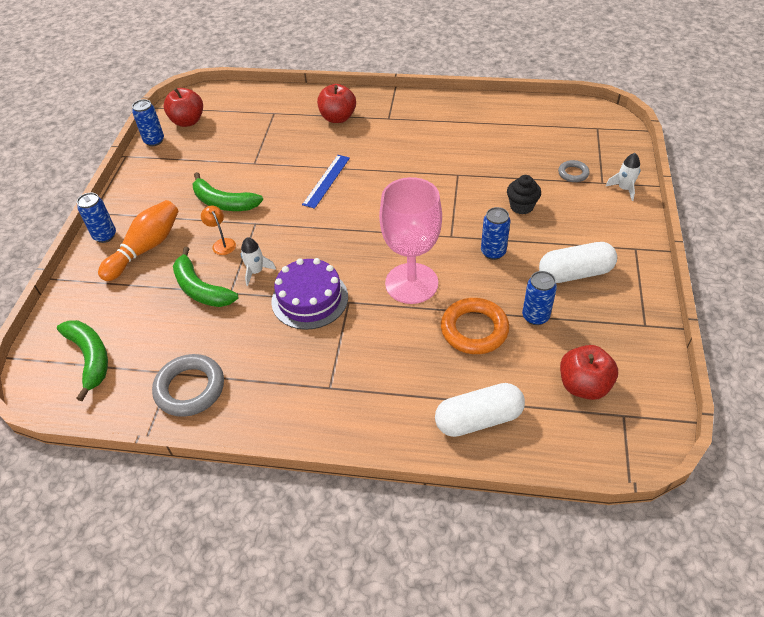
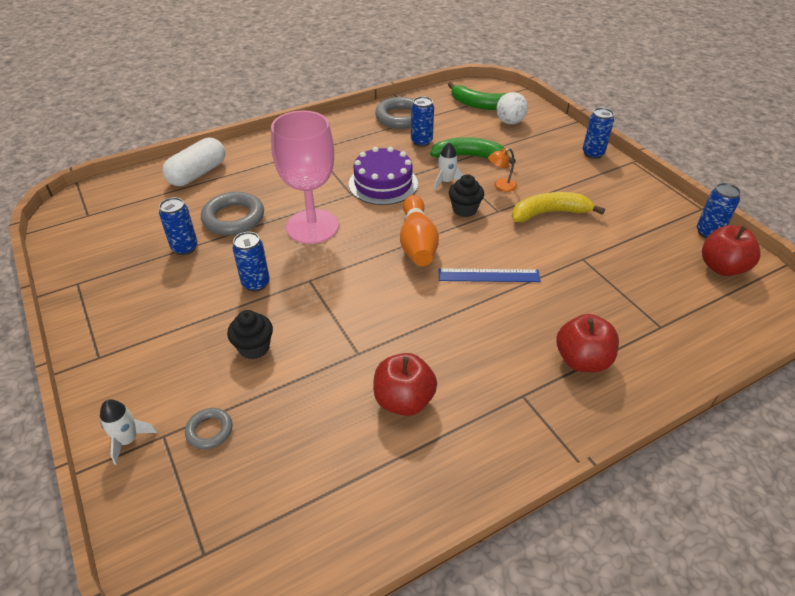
camera: 140 degrees right, 5 degrees down
orange bowling pin [98,200,179,281] -> orange bowling pin moved to [400,195,439,266]
green banana [193,172,263,211] -> yellow banana [512,192,605,222]
orange lamp [201,206,236,255] -> orange lamp turned 135 degrees clockwise [488,148,517,192]
blue ruler [302,155,350,209] -> blue ruler turned 75 degrees counterclockwise [438,268,541,282]
orange ring [441,298,509,354] -> grey ring [201,192,264,235]
white capsule [539,242,617,283] -> none
red apple [560,345,618,400] -> red apple moved to [373,353,437,416]
none -> blue can [411,96,434,147]
none -> black cupcake [449,174,484,217]
none -> white ball [496,92,528,124]

